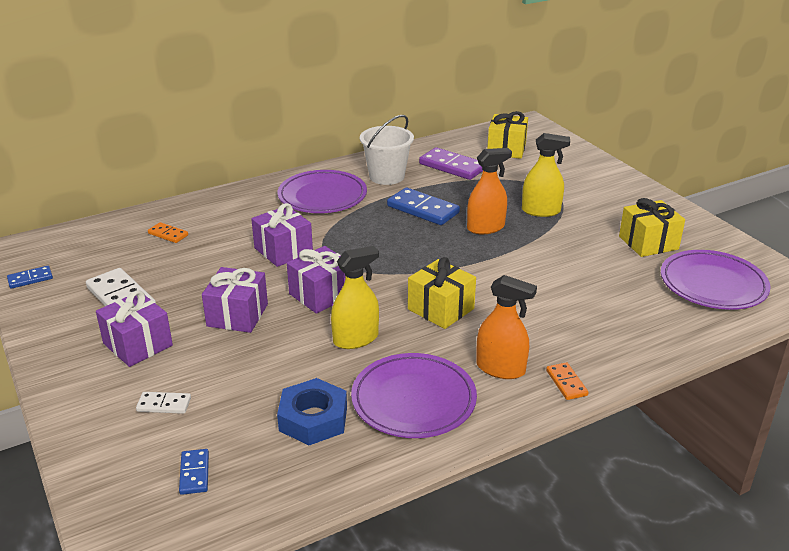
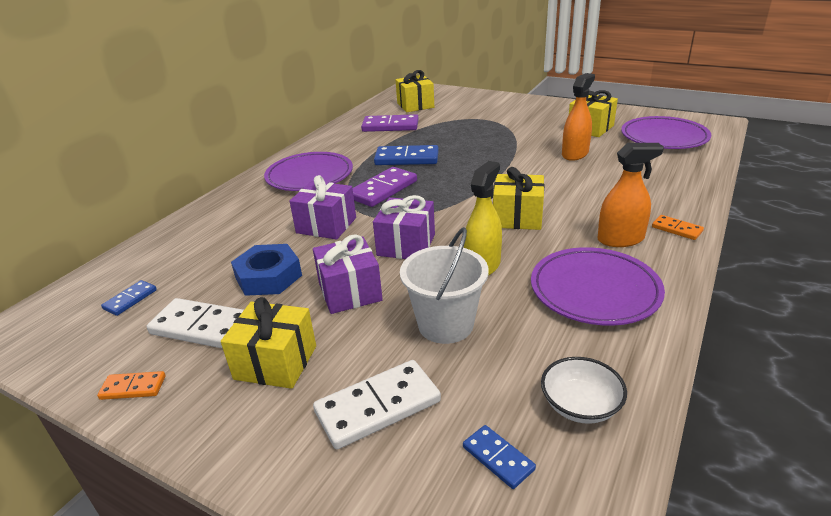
camera: 30 degrees left, 0 degrees up
blue domino [7,266,53,289] -> blue domino moved to [101,280,157,316]
purple gift [96,290,173,367] -> yellow gift [221,297,316,389]
white domino [136,392,191,414] -> white domino [313,360,441,449], size x1.87
orange domino [148,222,188,243] -> orange domino moved to [97,371,166,400]
blue nut [277,378,347,445] -> blue nut moved to [231,244,302,296]
white bucket [360,115,414,185] -> white bucket moved to [400,227,489,344]
orange spray bottle [467,148,512,234] -> orange spray bottle moved to [562,73,595,161]
yellow spray bottle [522,133,570,217] -> none
none -> purple domino [353,167,417,207]
none -> white bowl [541,357,627,424]

